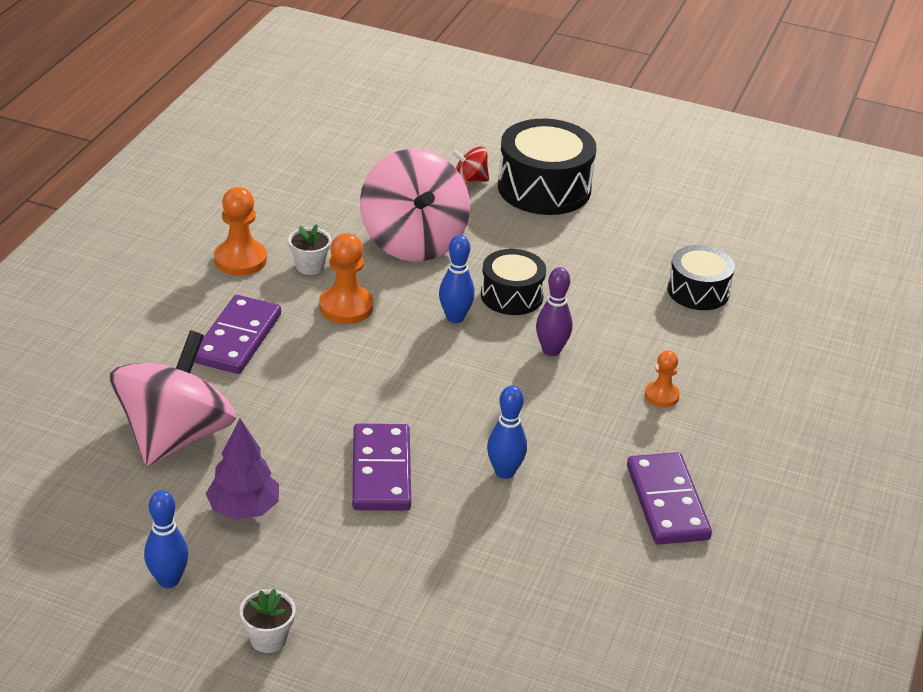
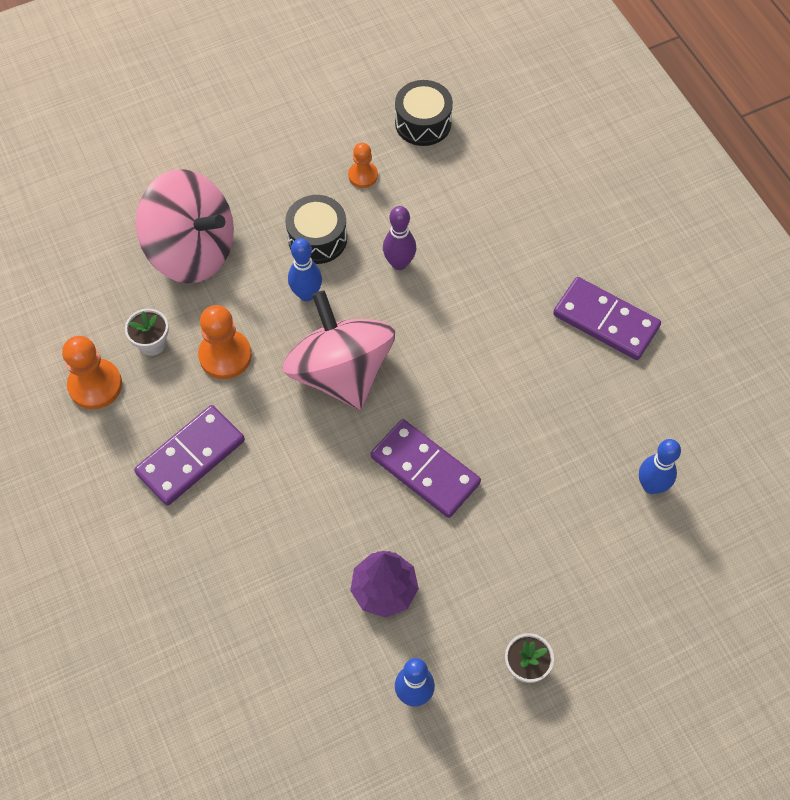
camera: 45 degrees left, 25 degrees up
pink spinning top [110,330,236,466] -> pink spinning top moved to [283,290,395,410]
purple domino [194,295,281,374] -> purple domino turned 75 degrees clockwise [134,405,245,506]
red spinning top [451,146,489,184] -> none
blue bowling pin [487,386,527,479] -> blue bowling pin moved to [639,439,681,494]
black drum [498,119,596,215] -> none
orange pawn [645,350,680,407] -> orange pawn moved to [348,143,378,188]

